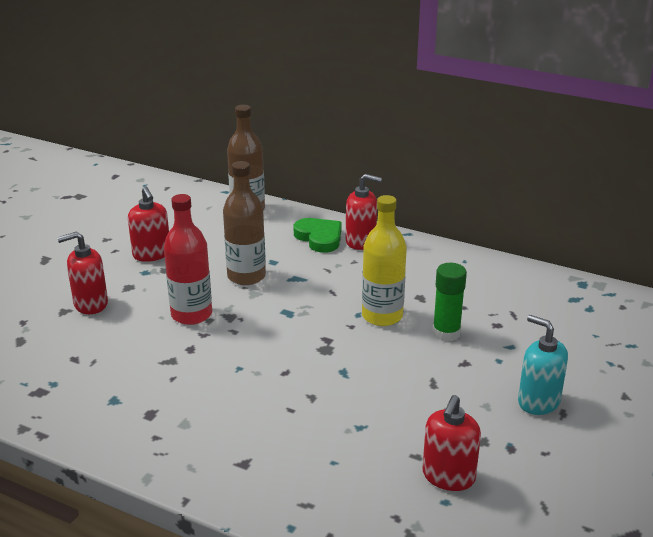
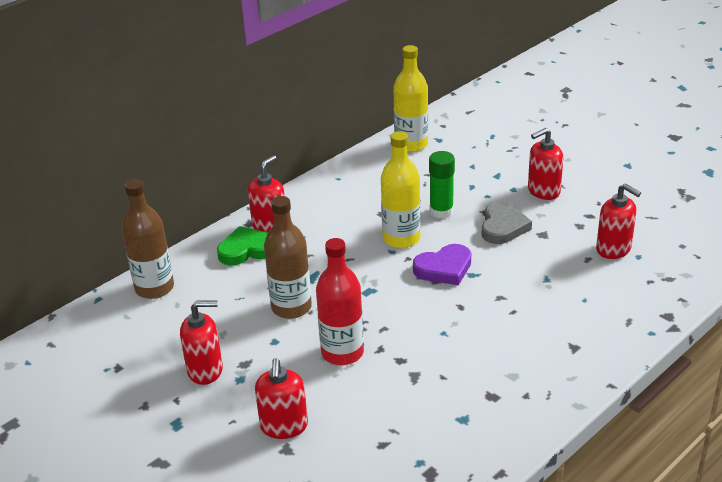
camera: 70 degrees left, 5 degrees up
turquoise soap dispenser [518,315,568,415] -> red soap dispenser [528,128,563,200]
none -> yellow bottle [393,45,428,152]
none -> purple heart [413,244,471,285]
none -> grey heart [482,201,532,244]

